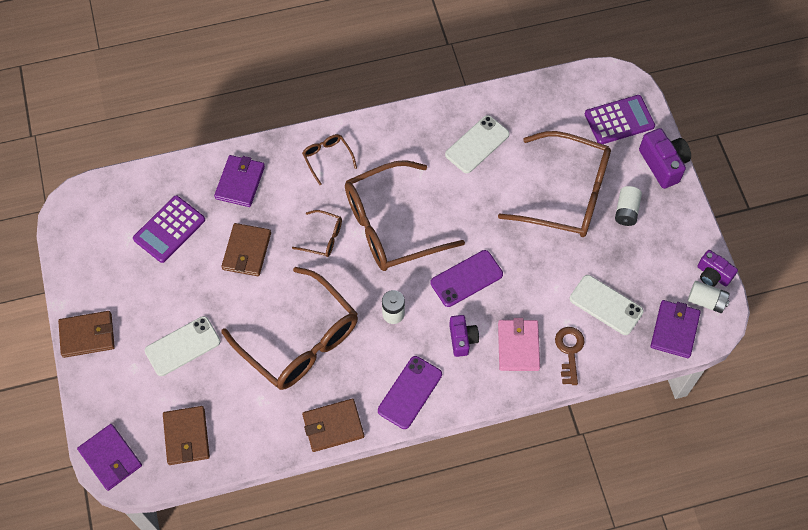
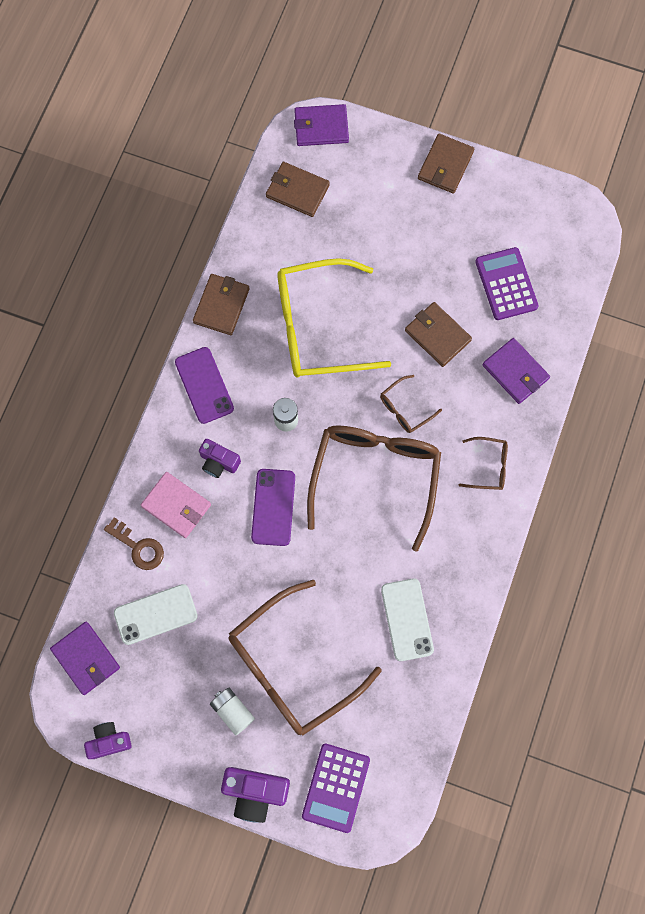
camera: 125 degrees right, 10 degrees up
white phone [145,316,220,376] -> none
brown glasses [221,267,358,390] -> yellow glasses [277,258,391,378]
white battery [688,281,730,313] -> none

